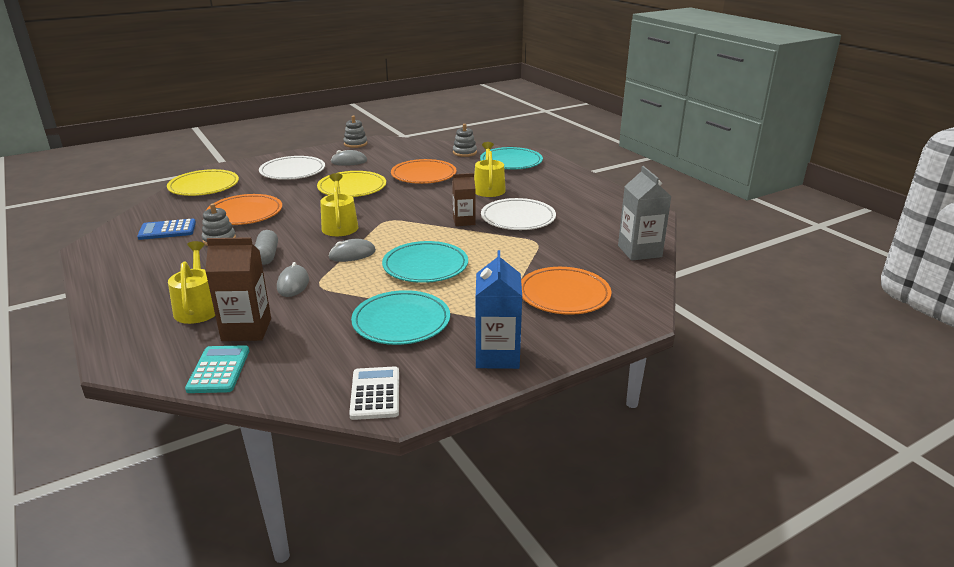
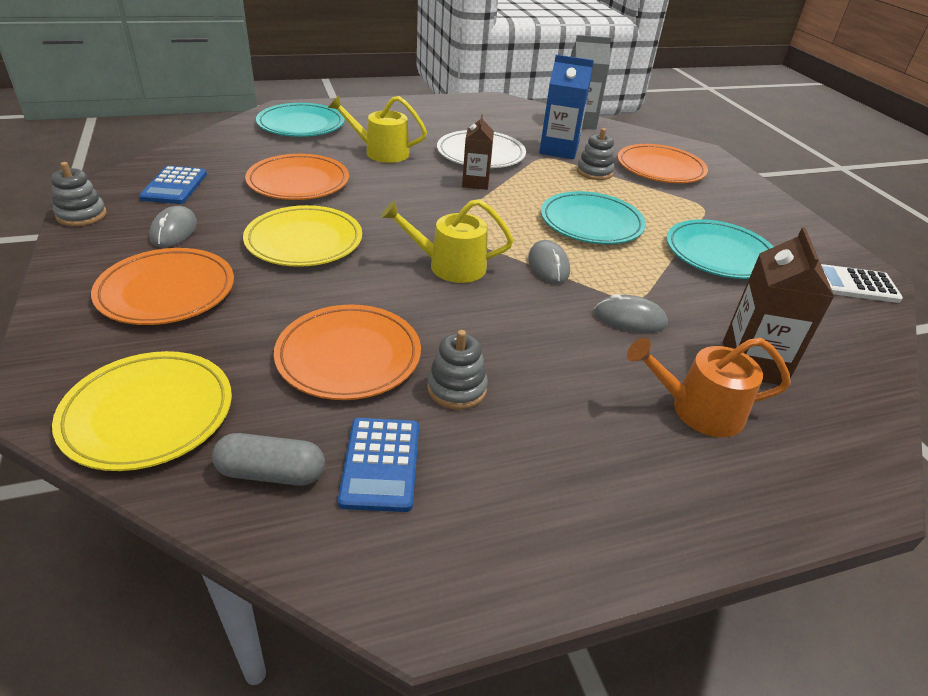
camera: 80 degrees left, 10 degrees up
yellow watering can [168,241,215,324] -> orange watering can [627,338,791,437]
turquoise calculator [185,345,249,393] -> none
grey capsule [255,230,278,265] -> grey capsule moved to [212,433,325,486]
white plate [259,156,325,180] -> orange plate [91,248,234,325]
grey stacking toy [453,124,477,157] -> grey stacking toy moved to [577,128,615,180]
blue carton [475,250,522,369] -> blue carton moved to [539,55,594,159]
none -> blue calculator [139,166,207,204]

